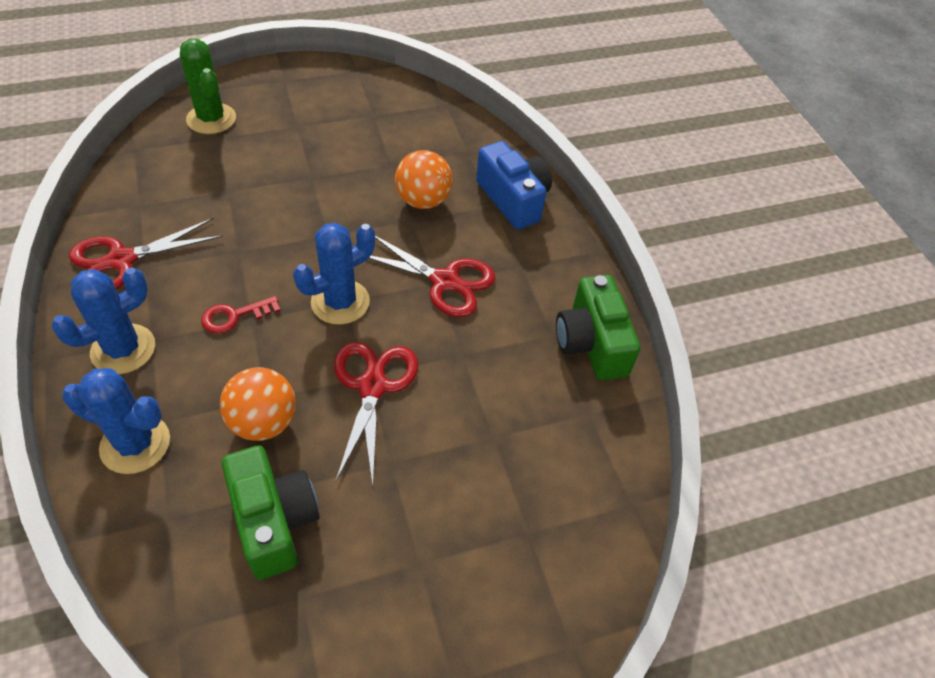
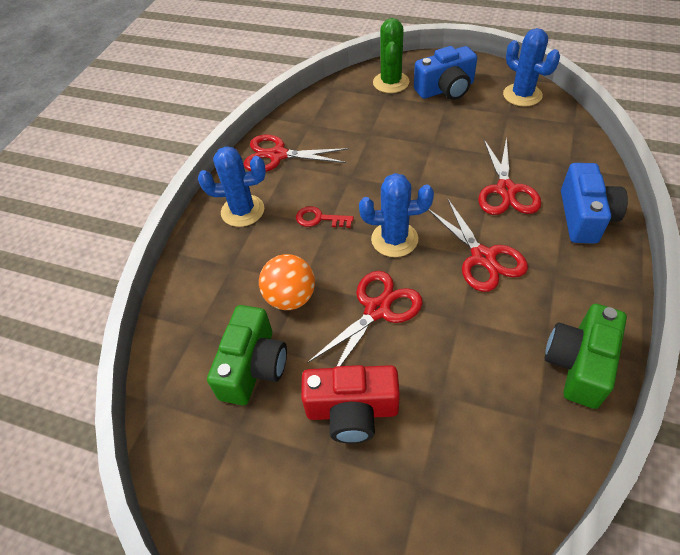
camera: 45 degrees right, 0 degrees up
blue cactus [62,368,170,474] -> blue cactus moved to [503,28,560,107]
orange ball [395,150,452,209] -> red scissors [478,137,541,215]
none -> red camera [301,365,400,443]
none -> blue camera [414,46,477,100]

